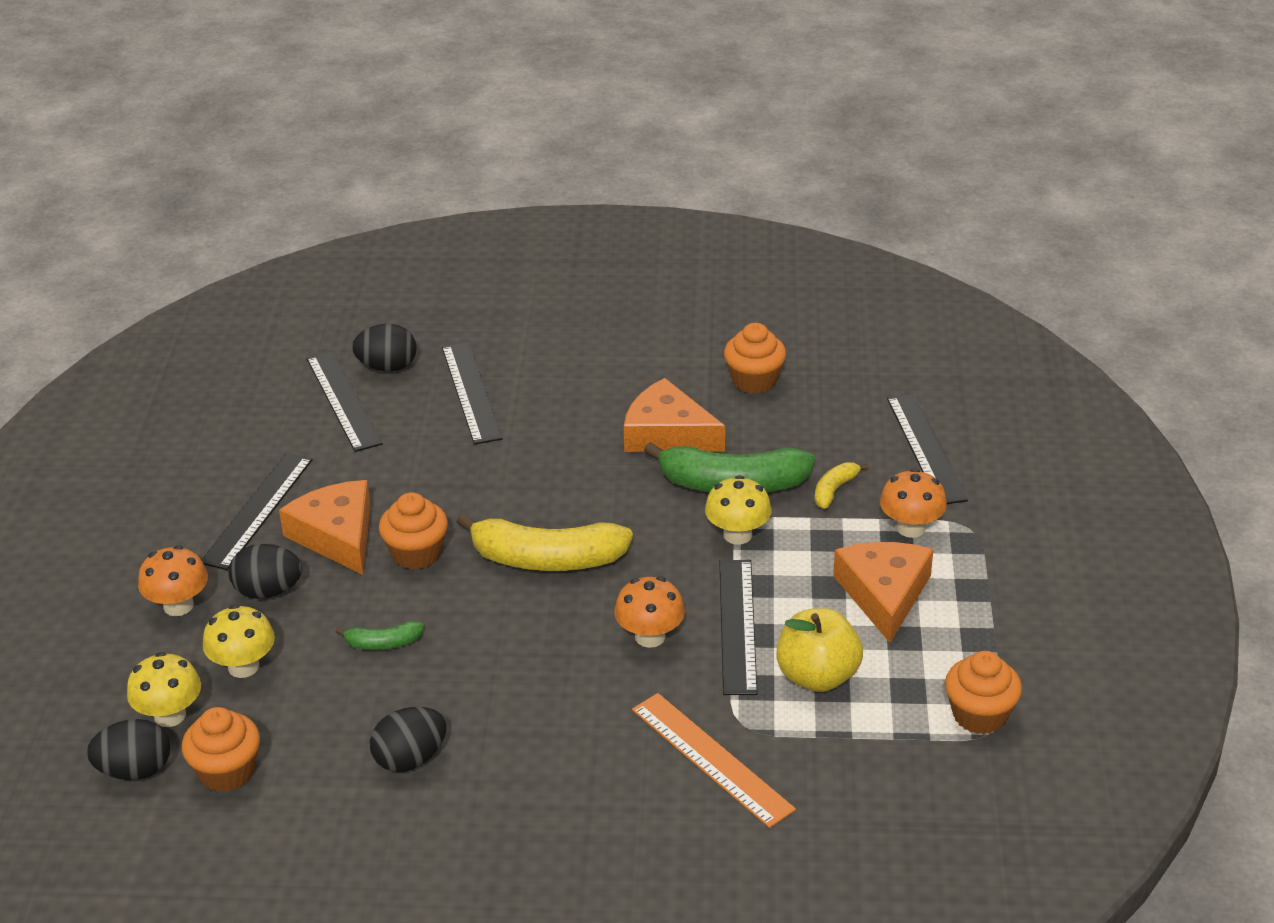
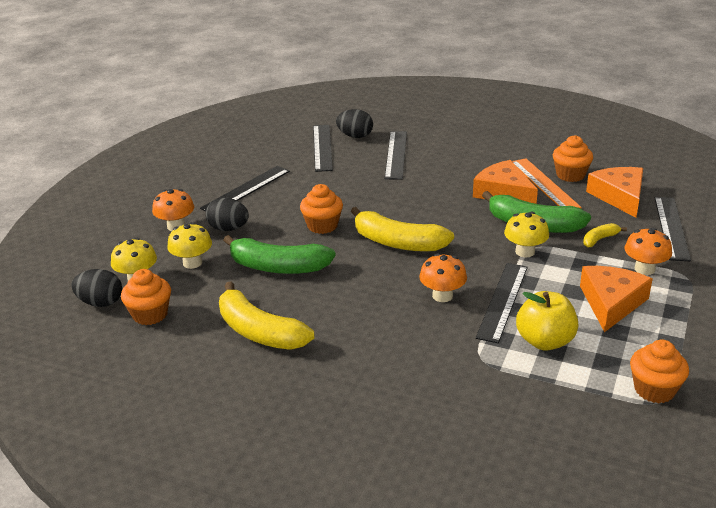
camera: 20 degrees right, 5 degrees down
orange cheese [279,480,371,575] -> orange cheese moved to [586,167,643,218]
green banana [335,621,424,650] -> green banana [223,235,336,274], size x2.12
black egg [370,707,446,772] -> yellow banana [219,282,314,350]
orange ruler [632,693,796,828] -> orange ruler moved to [512,158,582,209]

